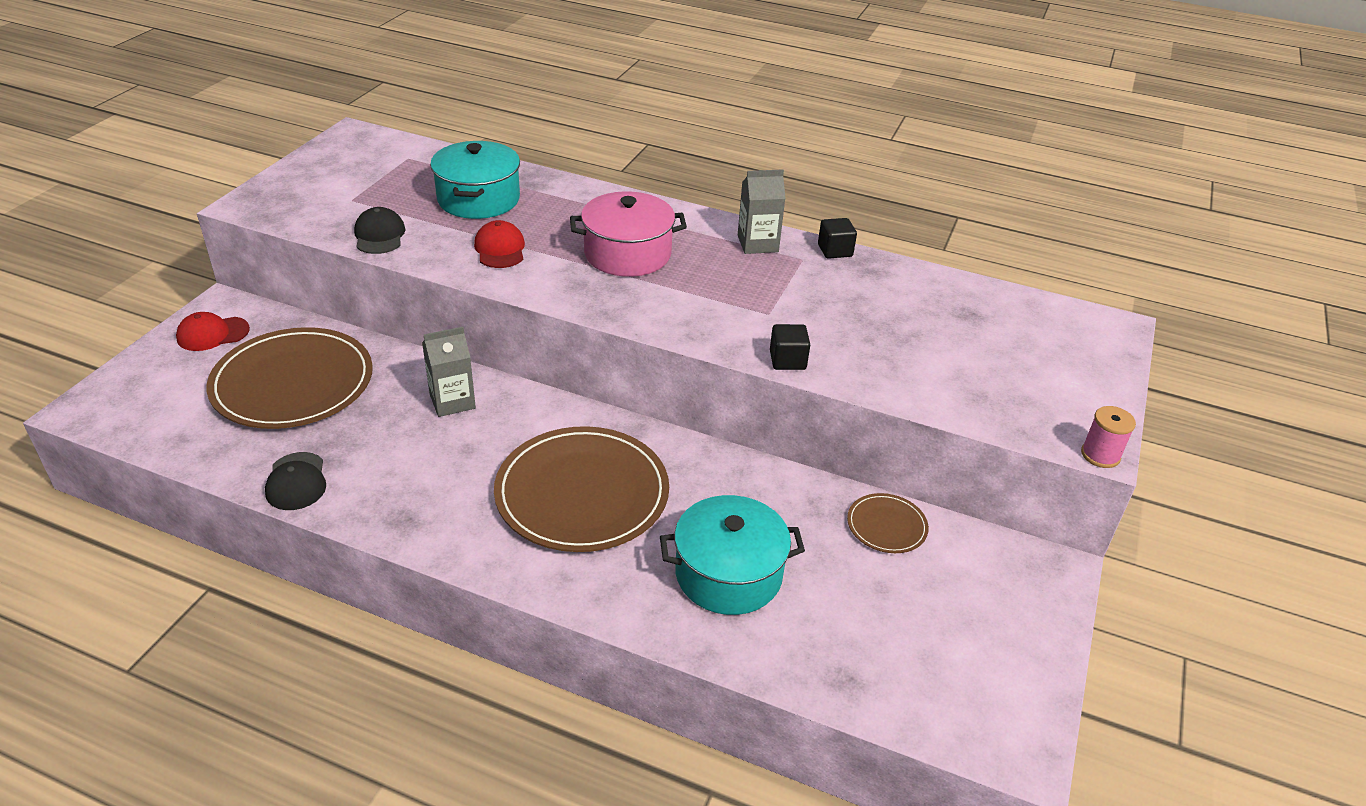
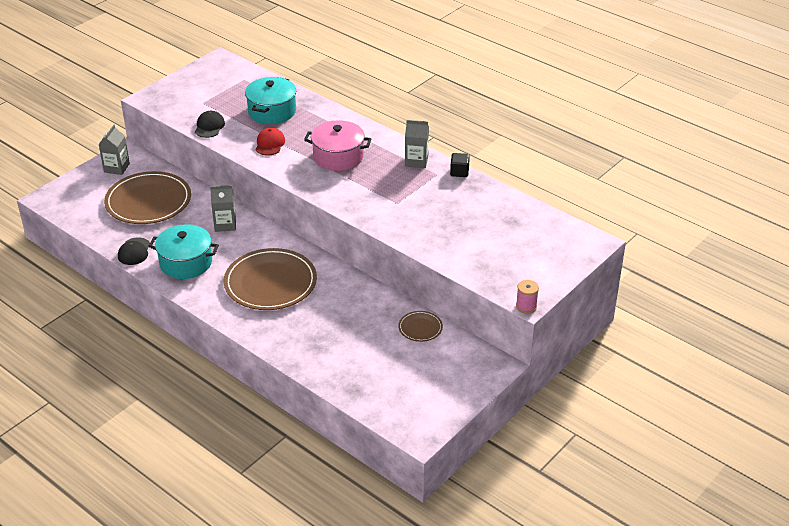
camera: 20 degrees right, 0 degrees up
red cap [176,312,250,351] -> grey carton [98,125,130,175]
turquoise pot [660,495,805,615] -> turquoise pot moved to [149,224,219,279]
black cube [770,324,810,370] -> none

